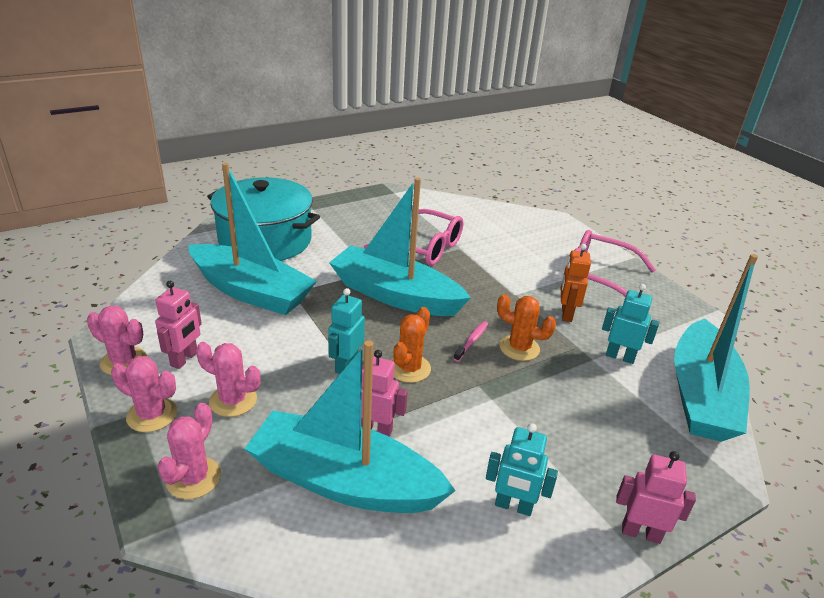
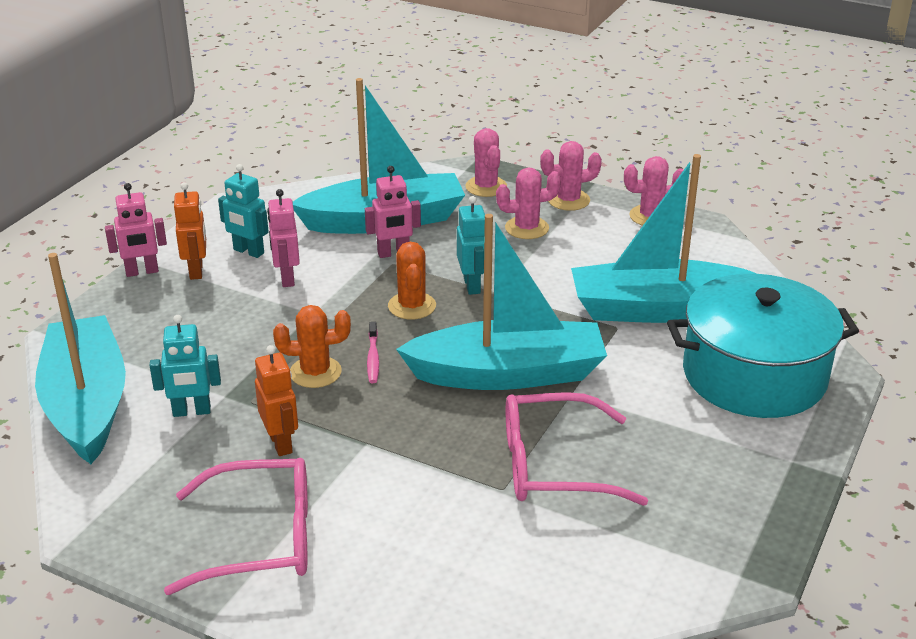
camera: 150 degrees right, 0 degrees up
pink robot [155,281,202,369] -> pink robot moved to [267,189,300,287]
turquoise robot [486,423,558,516] -> turquoise robot turned 135 degrees counterclockwise [218,164,269,258]
none -> orange robot [174,182,206,280]

